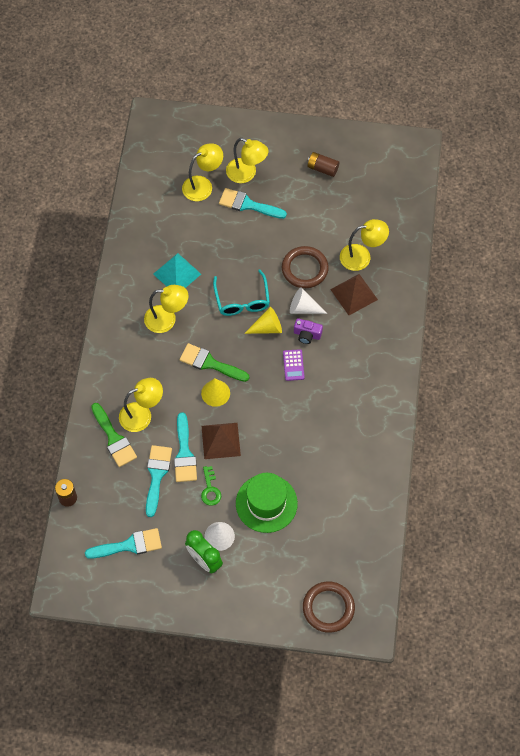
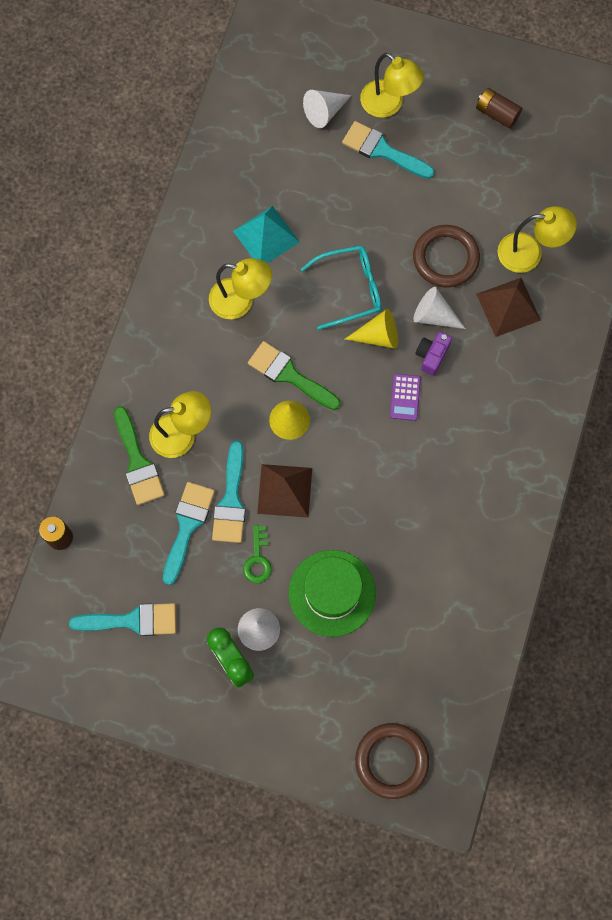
camera: 10 degrees right, 10 degrees up
yellow lamp [182,143,223,201] -> white cone [303,90,351,128]
turquoise glasses [213,270,270,316] -> turquoise glasses turned 105 degrees counterclockwise [301,245,382,330]
purple camera [294,318,323,344] -> purple camera turned 90 degrees clockwise [415,332,452,376]

